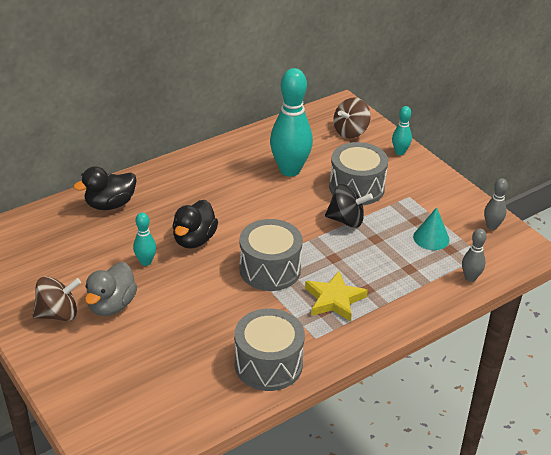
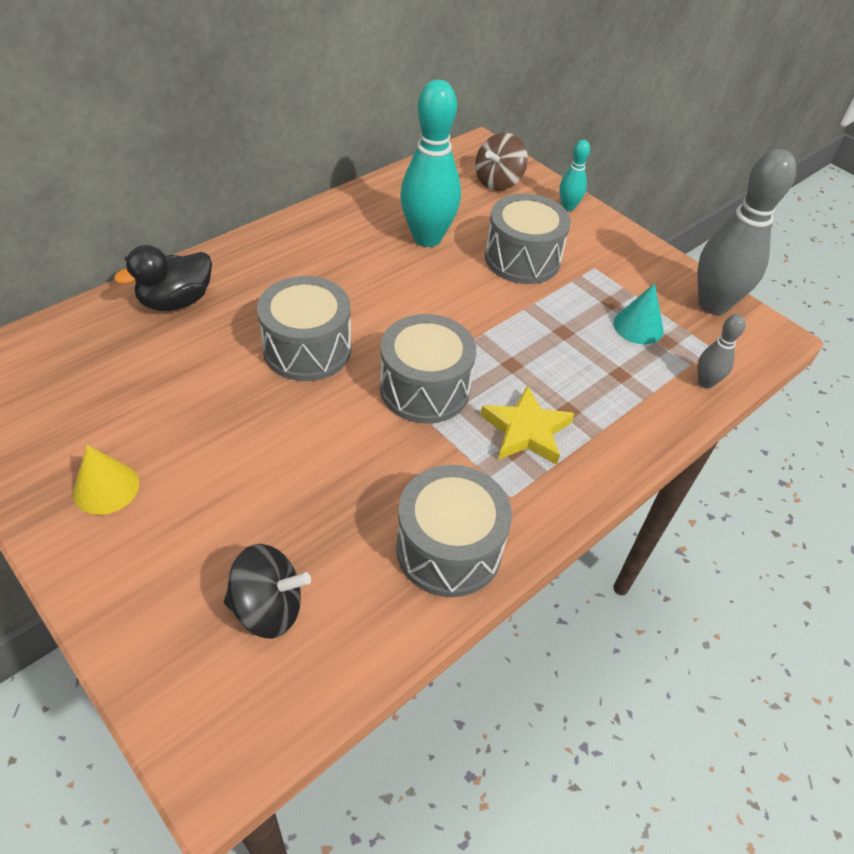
camera: 10 degrees left, 10 degrees up
brown spinning top [33,276,81,321] -> yellow cone [73,445,139,515]
grey duck [85,262,137,316] -> none
turquoise bowling pin [133,212,156,266] -> none
black duck [172,200,218,249] -> grey drum [257,276,351,381]
black spinning top [325,184,373,228] -> black spinning top moved to [224,544,311,639]
grey bowling pin [484,178,508,230] -> grey bowling pin [697,149,797,315], size x2.08

